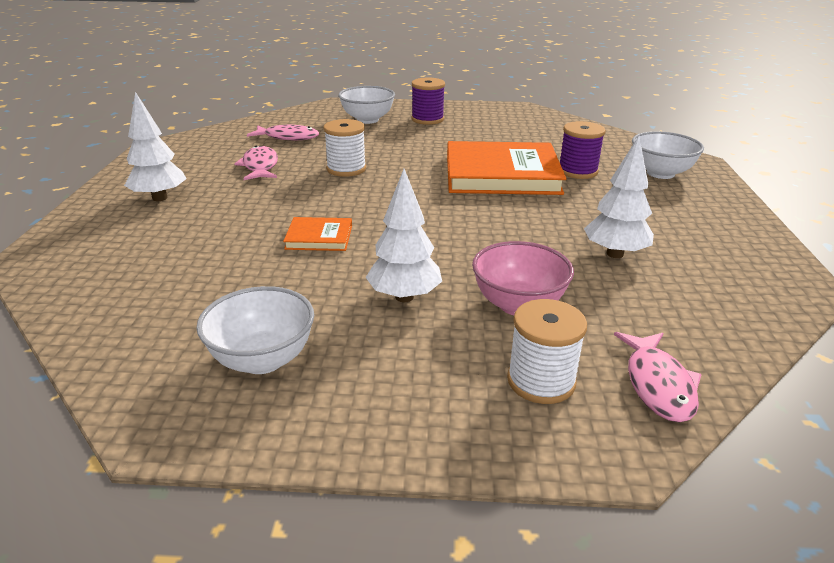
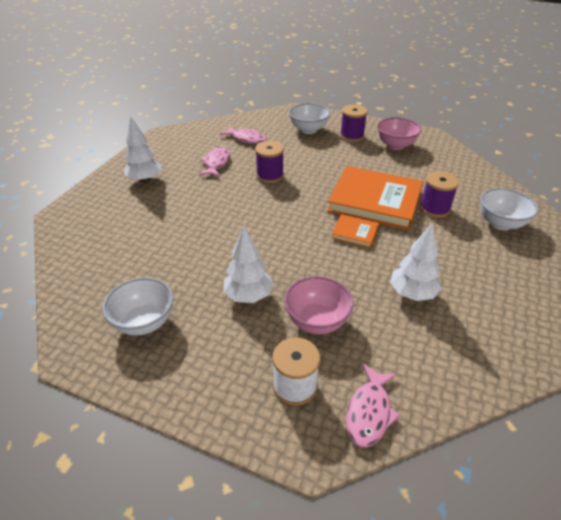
camera: 20 degrees right, 10 degrees up
orange book [283,217,352,251] -> orange book moved to [331,214,379,248]
white spool [323,119,366,177] -> purple spool [255,141,284,183]
none -> pink bowl [377,117,422,150]

